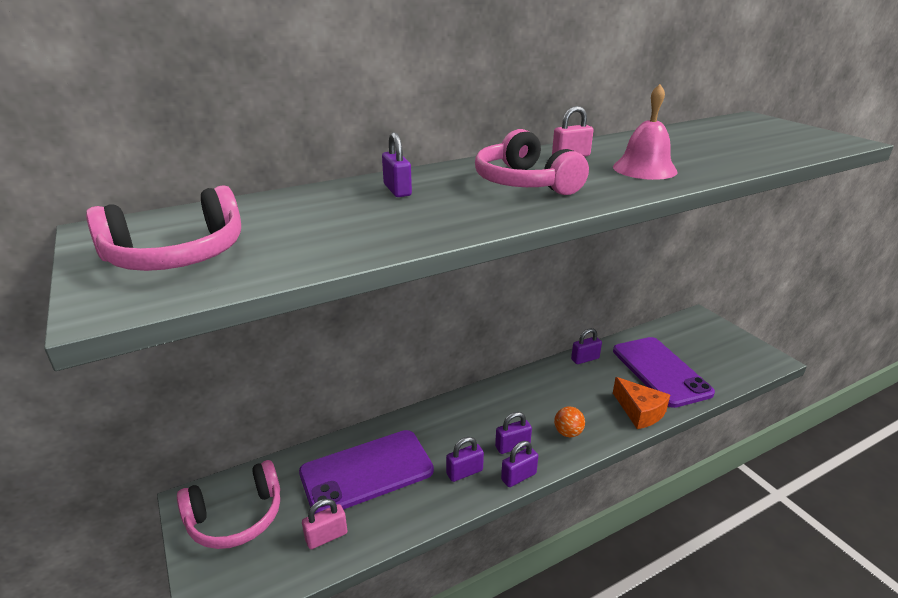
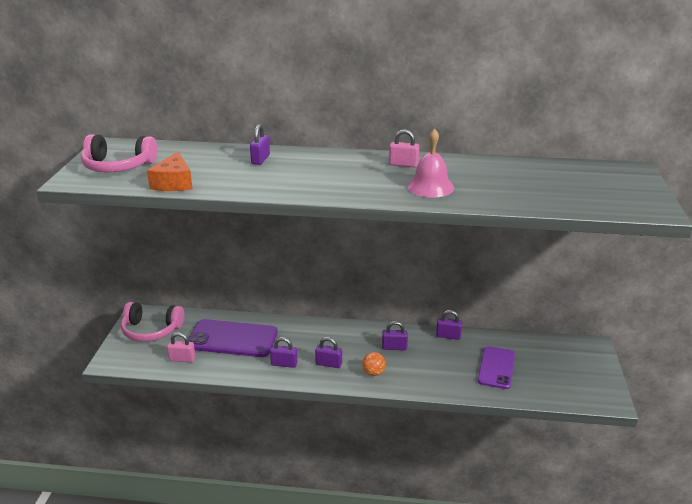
camera: 35 degrees right, 0 degrees up
pink headphones [475,129,589,195] -> none
purple padlock [501,441,538,487] -> purple padlock moved to [382,321,408,350]
purple phone [613,337,715,408] -> purple phone [478,346,515,389], size x0.66
orange cheese [613,377,670,429] -> orange cheese moved to [147,151,193,191]

